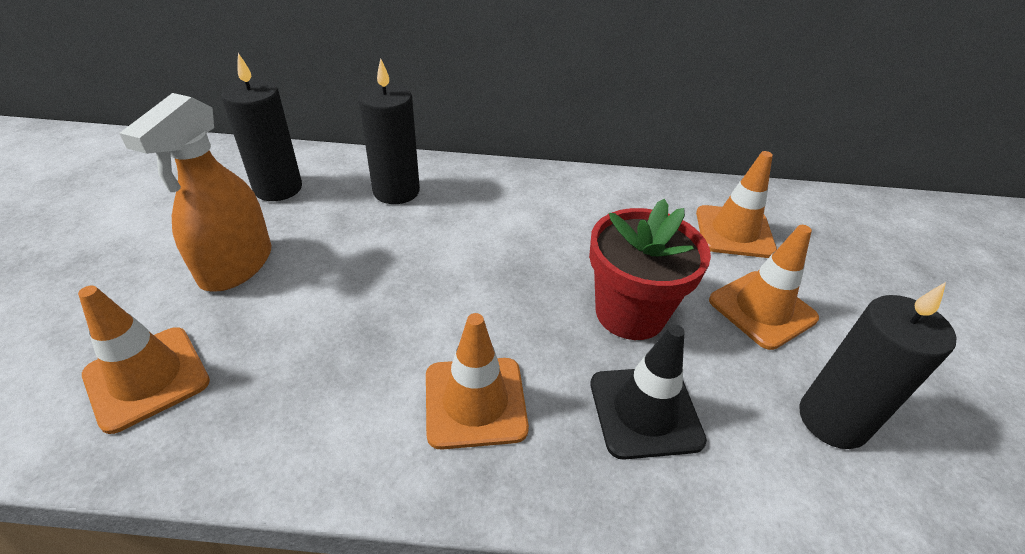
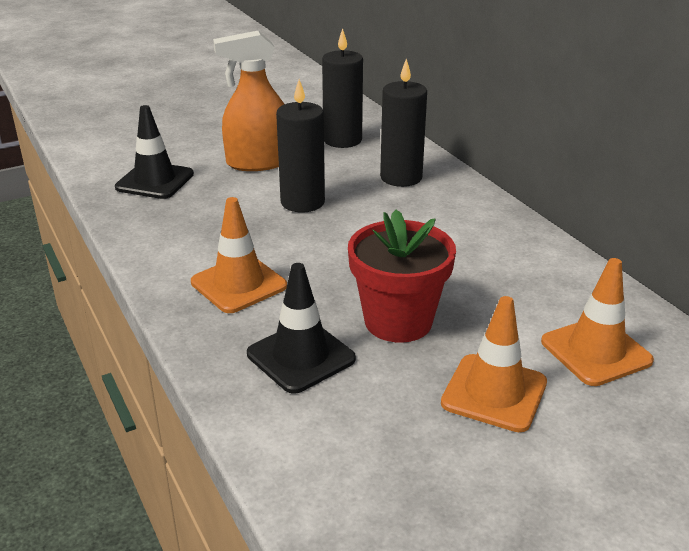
camera: 60 degrees right, 10 degrees down
orange traffic cone [78,286,210,434] -> black traffic cone [115,105,194,199]
black candle [799,282,957,449] -> black candle moved to [276,80,325,212]

